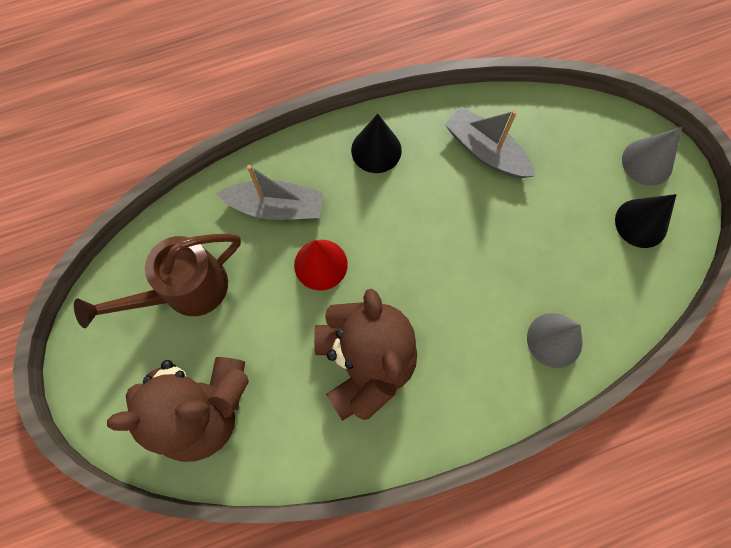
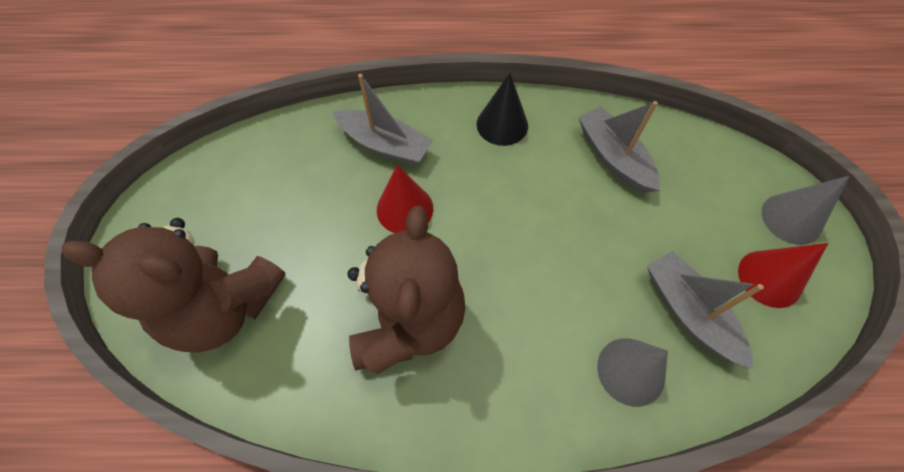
camera: 20 degrees right, 10 degrees down
brown watering can [74,234,241,328] -> none
black cone [615,194,677,248] -> red cone [738,243,828,308]
none -> grey boat [647,250,764,369]

